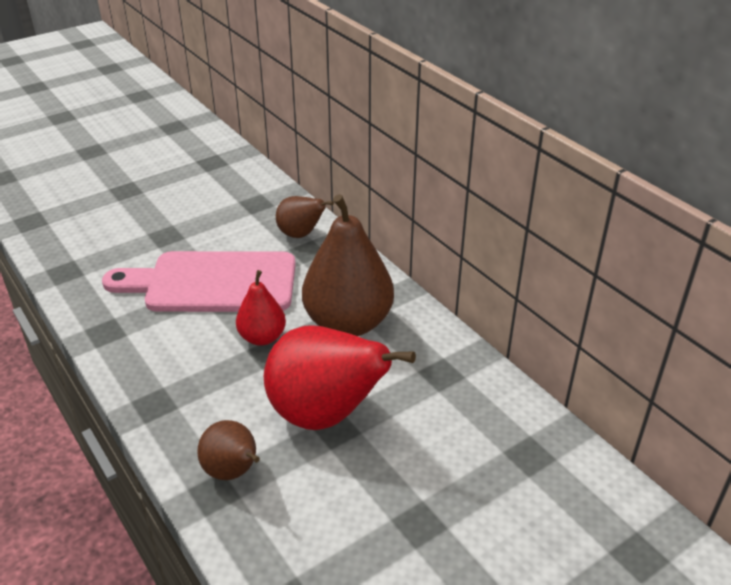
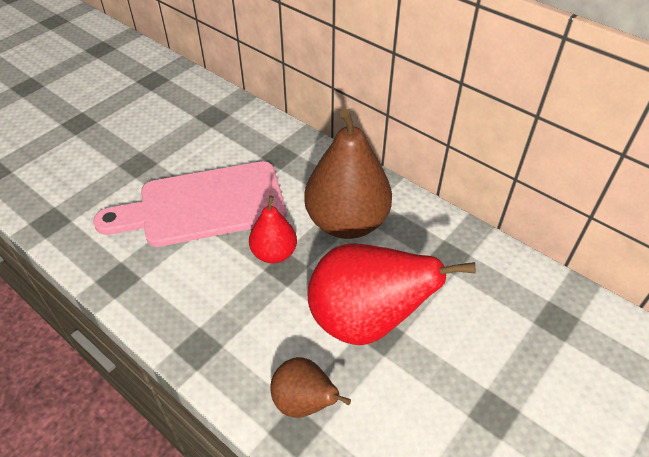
camera: 15 degrees left, 10 degrees up
brown pear [276,196,334,238] -> none

